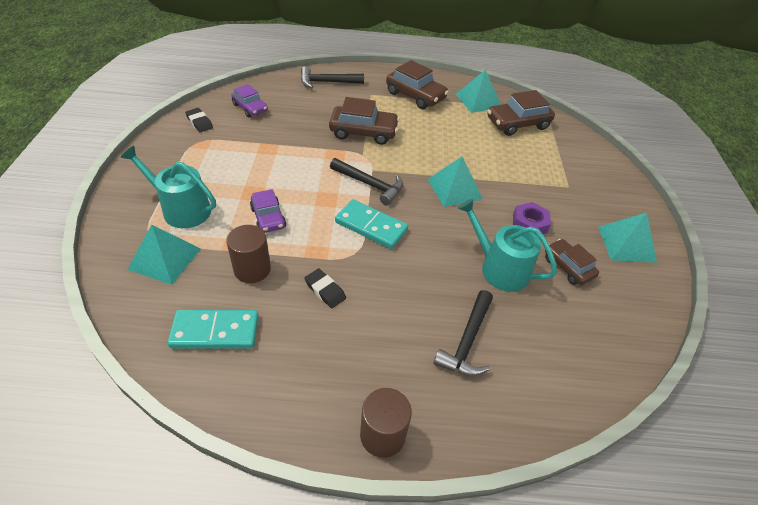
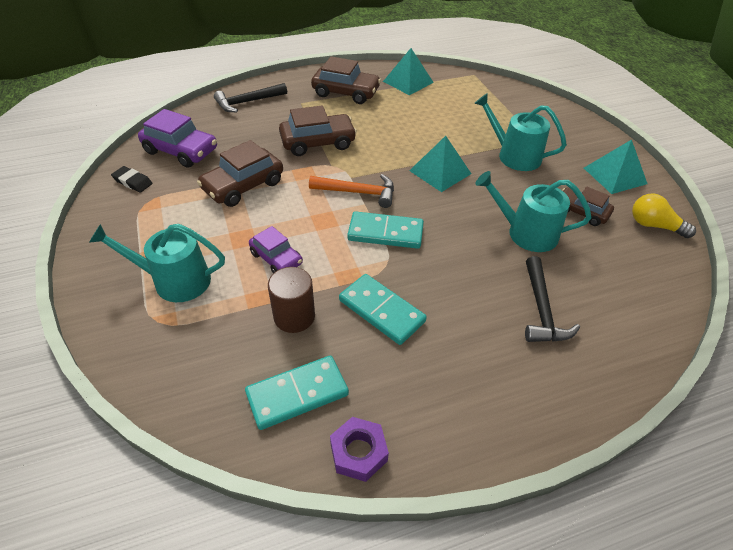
camera: 20 degrees left, 0 degrees up
turquoise pyramid [127,225,201,285] -> none
purple car [231,84,268,118] -> purple car [138,109,217,168], size x1.58
black eraser [304,269,346,308] -> turquoise domino [339,274,427,345]
black hammer [330,158,403,205] -> orange hammer [309,174,394,208]
brown cylinder [360,388,412,458] -> none
brown car [487,90,555,136] -> brown car moved to [197,140,283,207]
purple nut [513,202,551,234] -> purple nut moved to [330,417,389,482]
none -> turquoise watering can [474,93,567,171]
none -> yellow light bulb [632,193,696,238]

